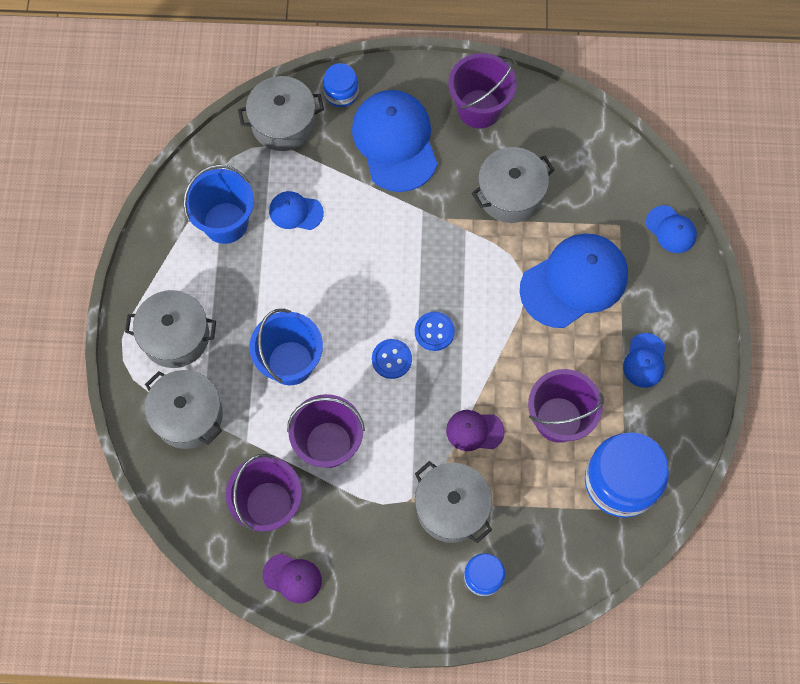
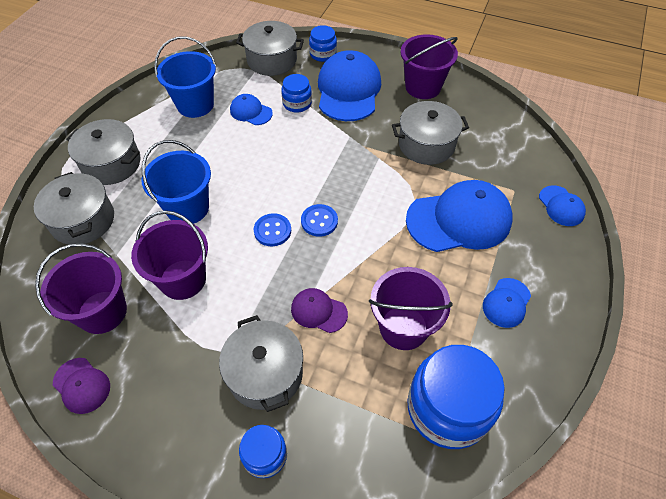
camera: 20 degrees right, 15 degrees down
none -> blue jar [281,74,312,112]

